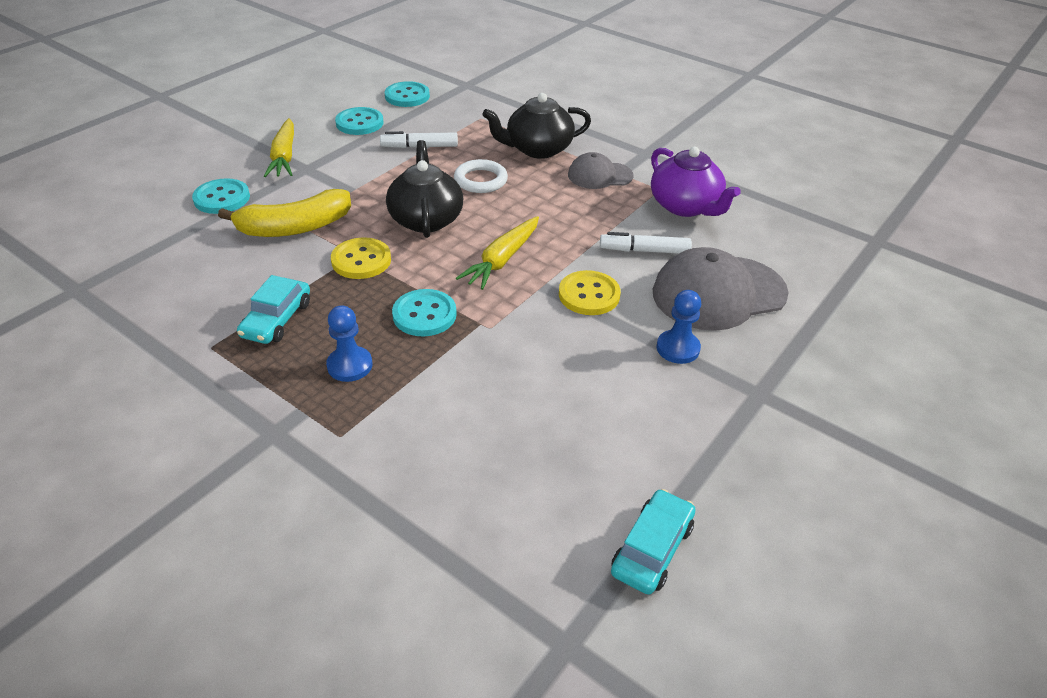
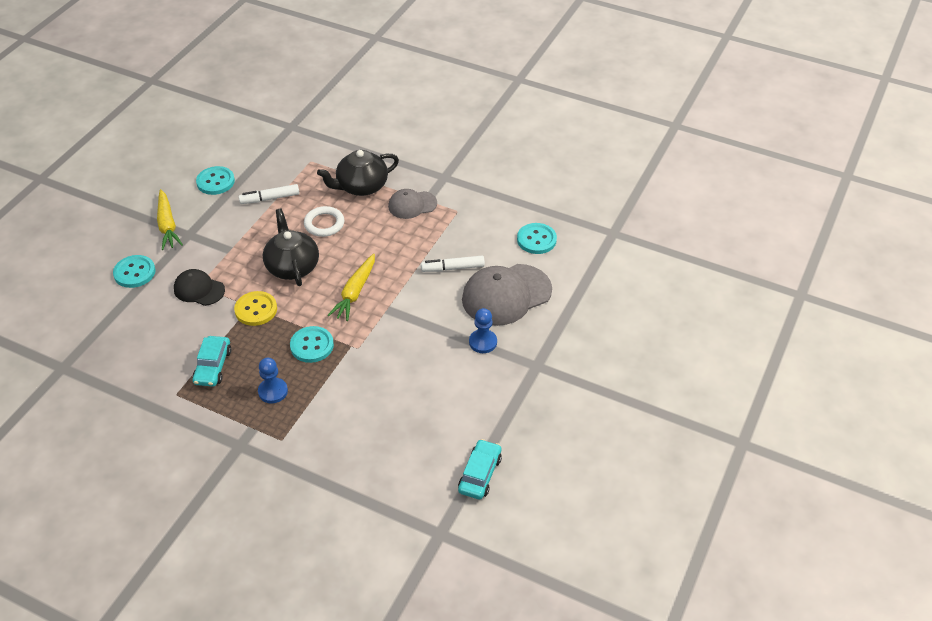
camera: 10 degrees left, 5 degrees up
yellow banana [218,189,351,237] -> black cap [174,269,225,306]
turquoise button [385,81,430,107] -> turquoise button moved to [517,223,557,254]
yellow button [559,270,621,315] -> none
purple teapot [651,147,741,217] -> none

